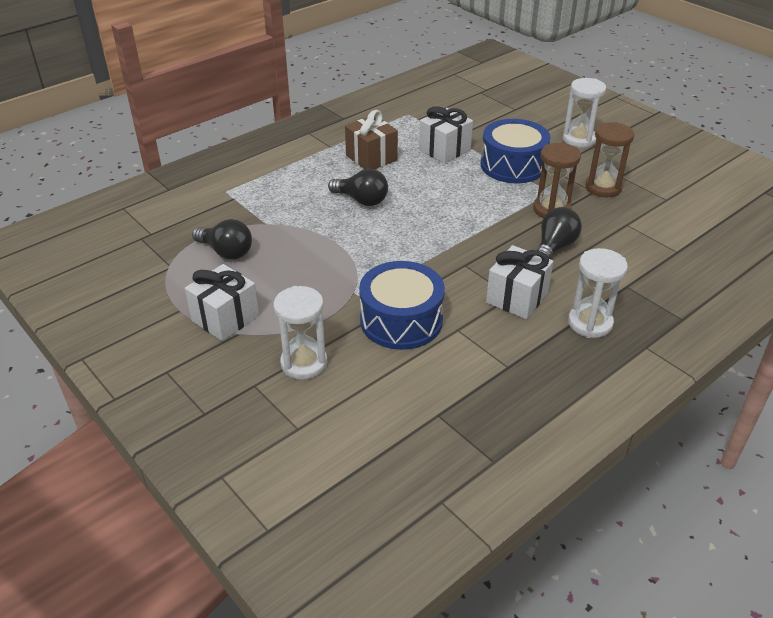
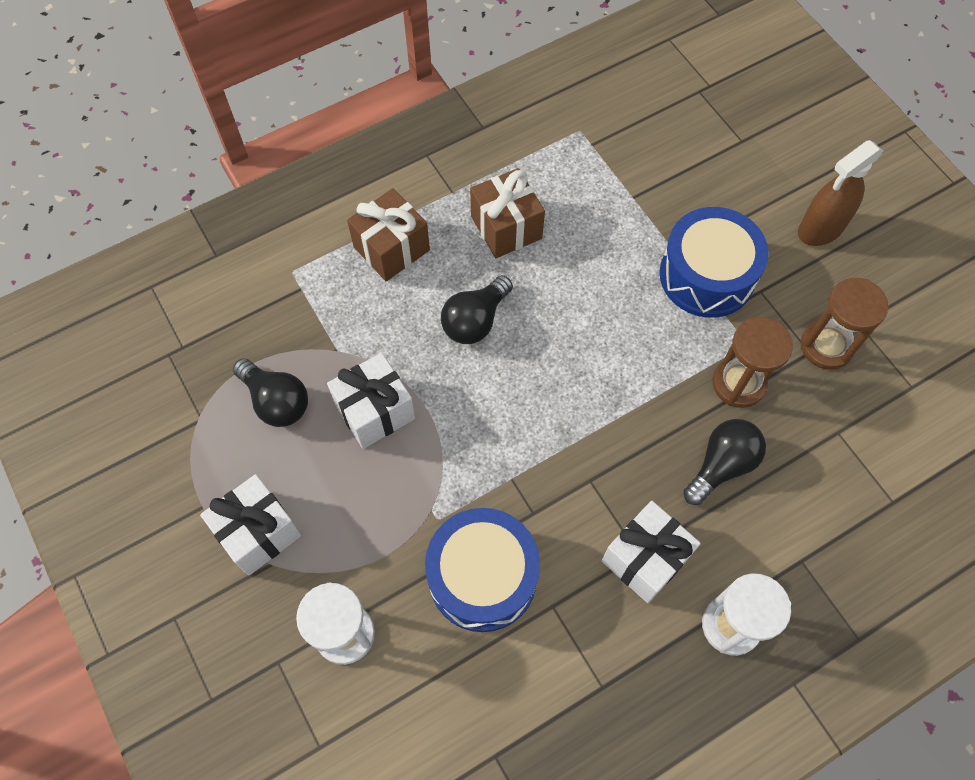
camera: 10 degrees right, 25 degrees up
black light bulb [328,169,388,206] -> black light bulb turned 90 degrees clockwise [441,275,513,344]
white gift [419,106,473,163] -> white gift moved to [327,353,415,449]
white hourglass [563,78,606,148] -> brown spray bottle [798,140,883,246]
none -> brown gift [347,188,430,282]

